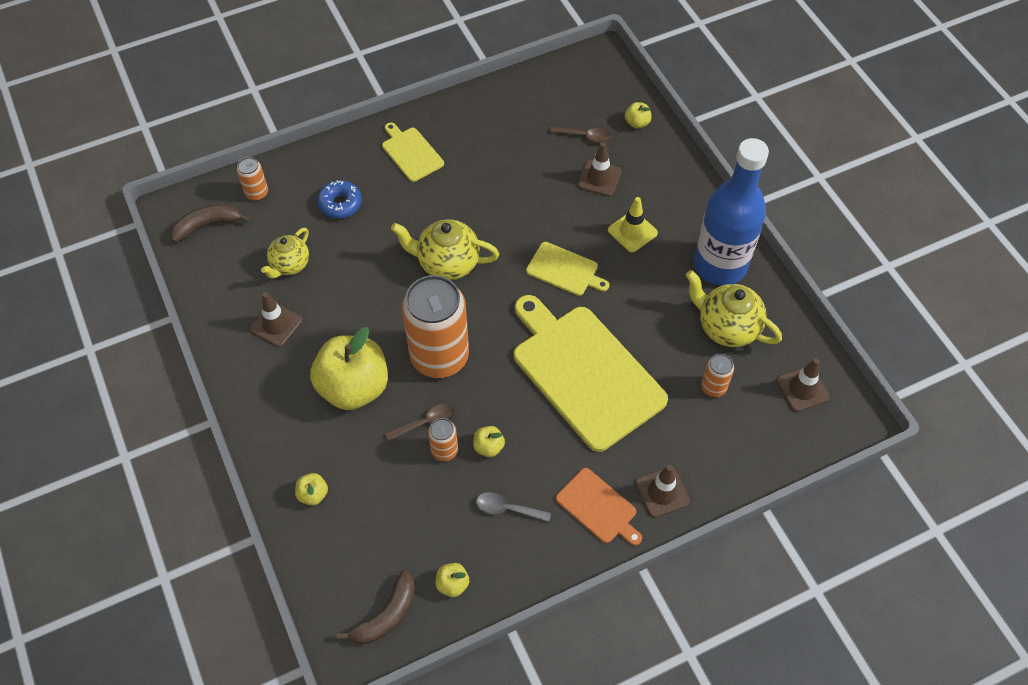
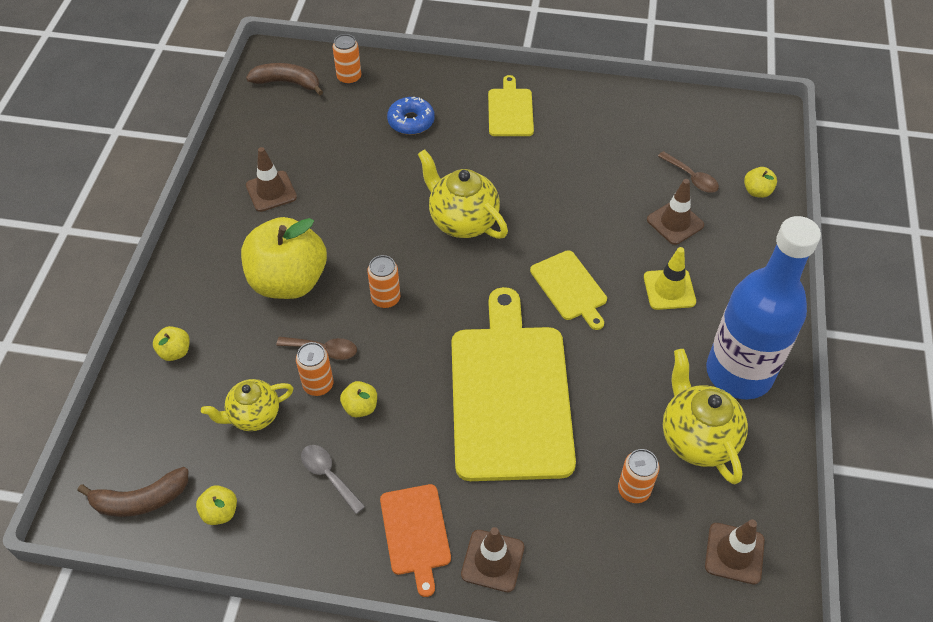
camera: 35 degrees right, 5 degrees down
yellow teapot [261,228,309,279] -> yellow teapot moved to [201,379,293,431]
orange can [402,275,469,378] -> orange can [367,255,400,308], size x0.44

